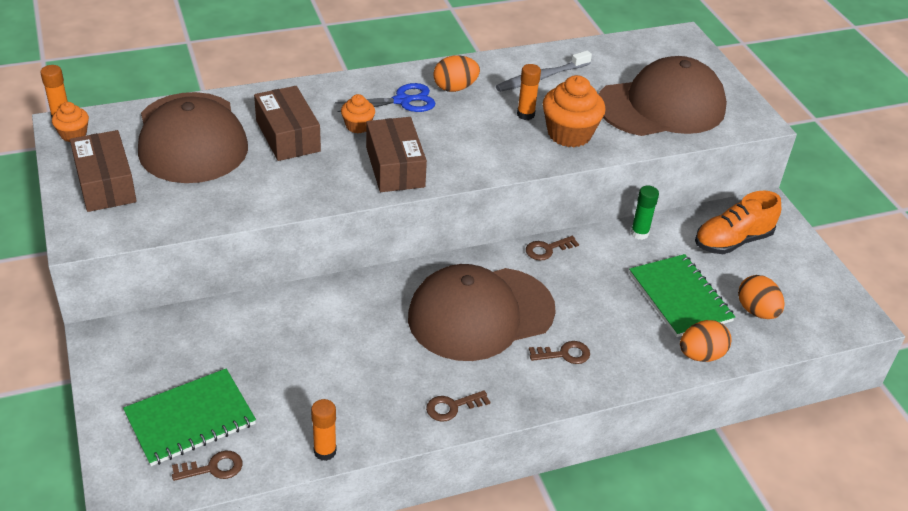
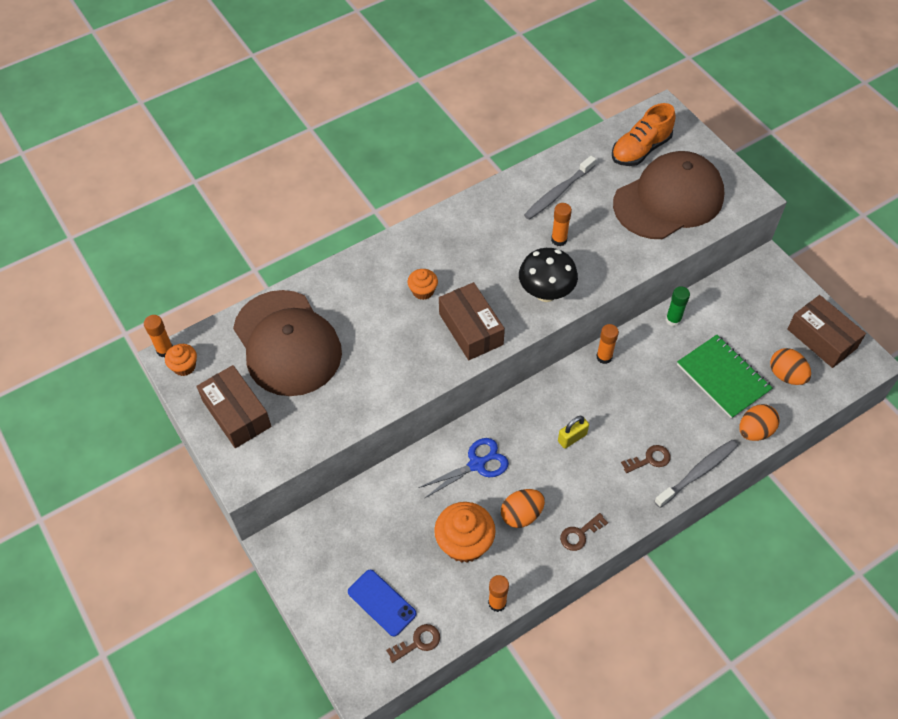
camera: 10 degrees left, 15 degrees up
green notebook [123,368,256,466] -> blue phone [348,570,416,636]
brown box [254,86,321,161] -> brown box moved to [787,295,866,368]
blue scissors [335,83,435,112] -> blue scissors moved to [418,438,509,498]
brown cap [408,264,556,361] -> yellow padlock [558,416,589,449]
orange egg [433,55,480,92] -> orange egg moved to [501,489,545,528]
brown key [526,236,579,260] -> orange glue stick [596,324,619,364]
orange cupcake [543,75,606,147] -> orange cupcake moved to [434,502,496,563]
orange shoe [695,191,781,254] -> orange shoe moved to [612,103,676,166]
none -> black mushroom [519,248,578,302]
none -> grey toothbrush [654,440,738,508]

